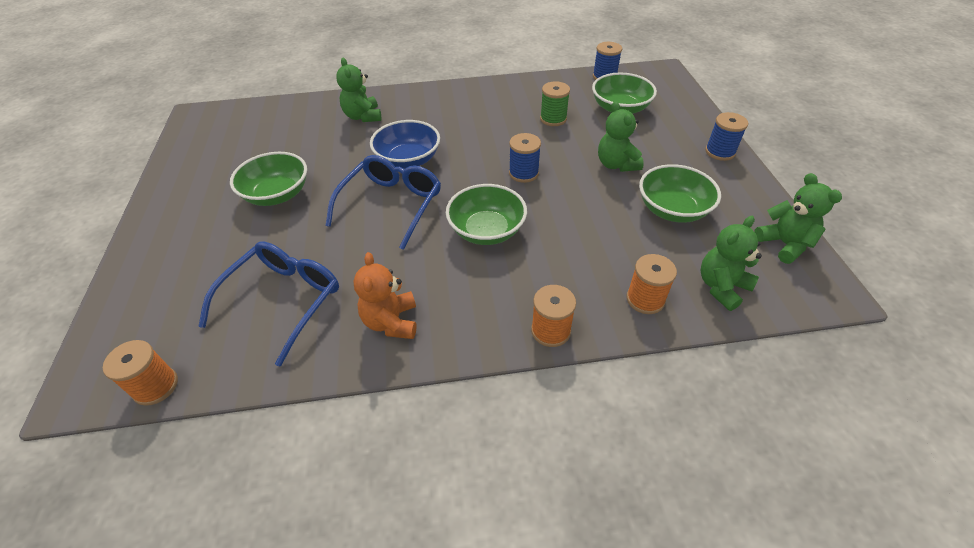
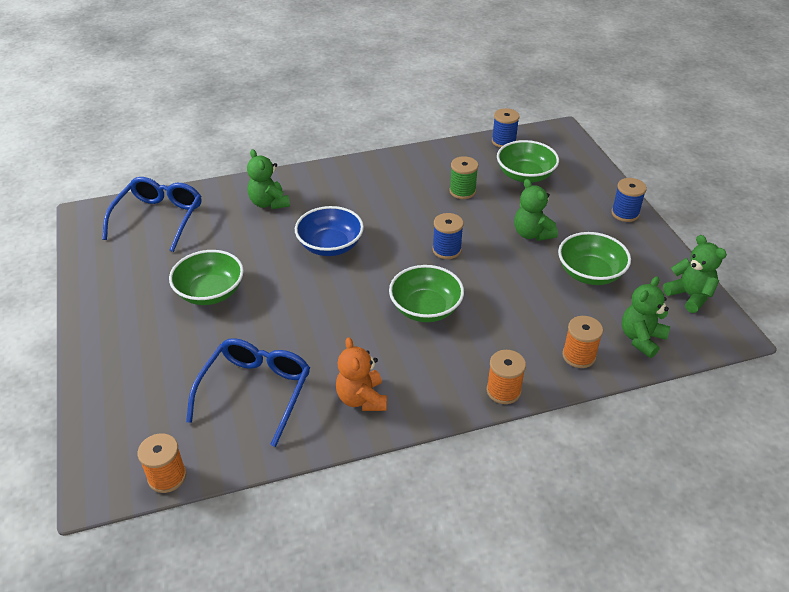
camera: 10 degrees left, 5 degrees down
blue glasses [326,155,441,250] -> blue glasses moved to [102,177,201,252]

